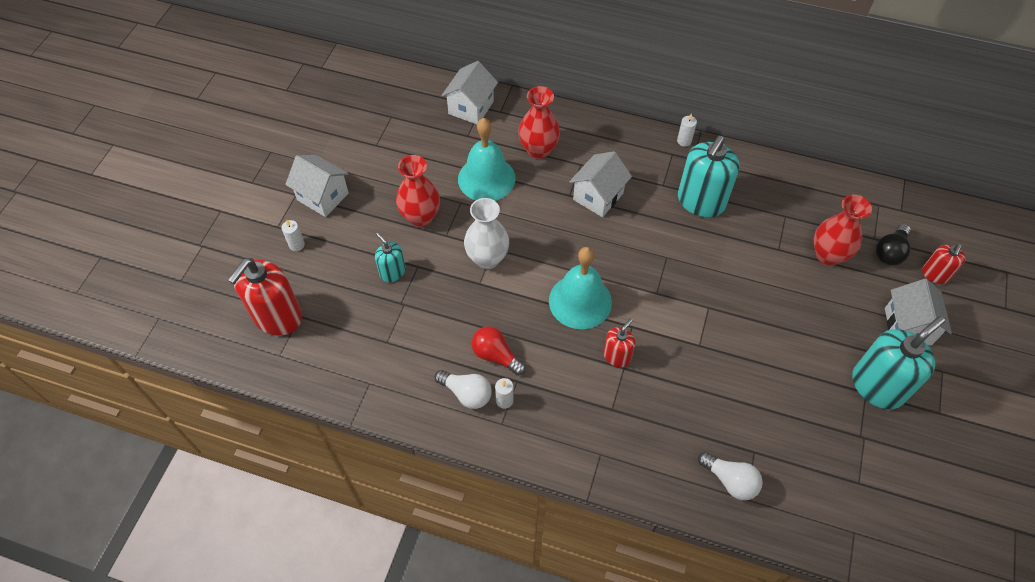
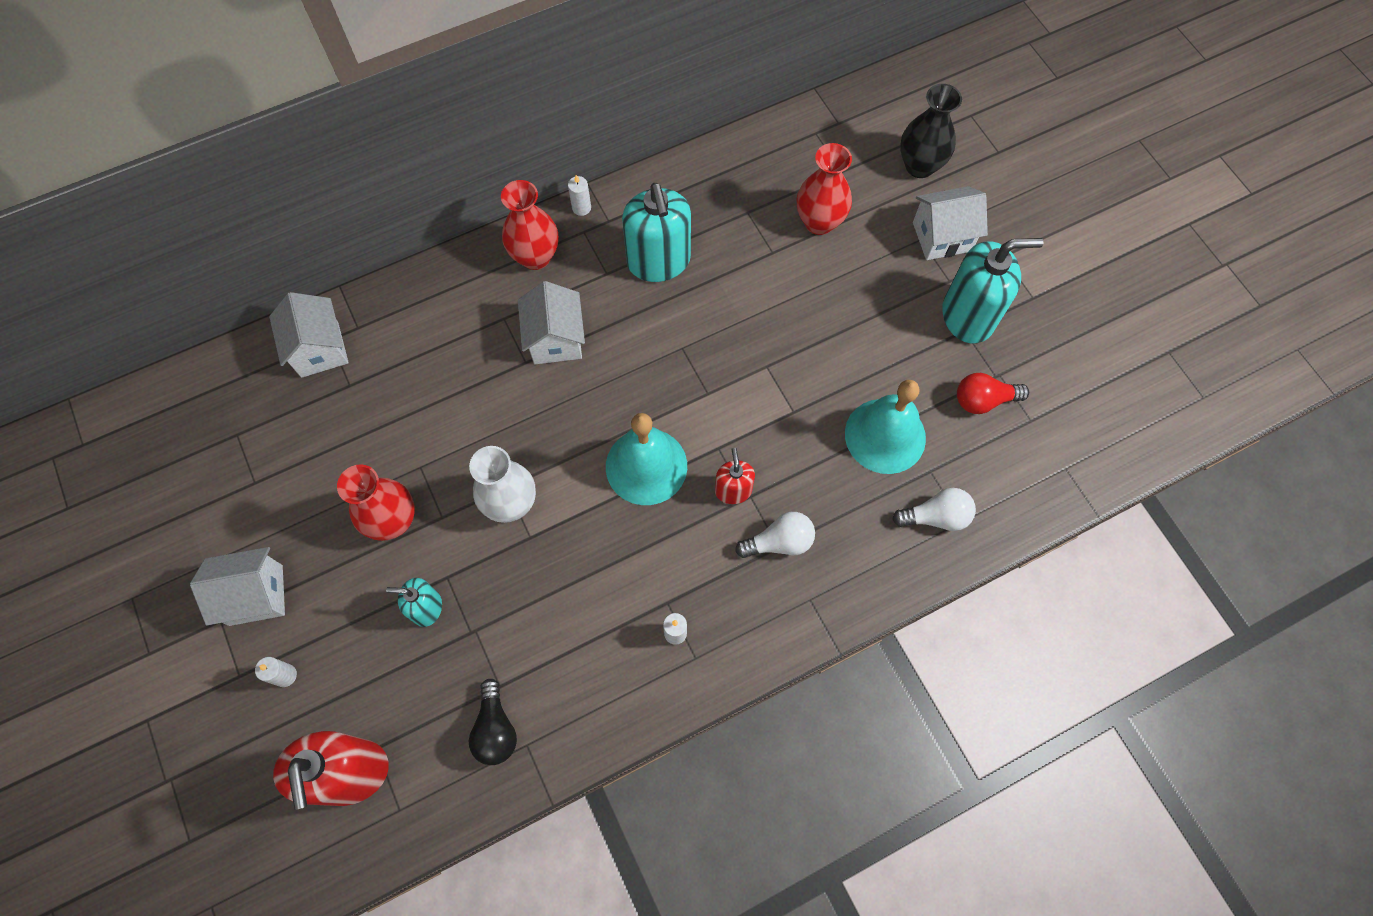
camera: 45 degrees left, 10 degrees up
white light bulb [435,370,492,409] -> white light bulb moved to [735,512,815,558]
turquoise bell [458,118,516,201] -> turquoise bell moved to [845,380,926,474]
red light bulb [472,326,526,376] -> red light bulb moved to [957,373,1029,414]
red vase [518,86,560,159] -> red vase moved to [501,180,558,270]
turquoise soap dispenser [852,316,945,409] -> turquoise soap dispenser turned 75 degrees clockwise [942,238,1043,343]
black light bulb [876,224,911,265] -> black light bulb moved to [469,679,517,765]
white house [885,279,952,345] -> white house turned 60 degrees counterclockwise [913,186,988,260]
red soap dispenser [922,244,966,284] -> black vase [900,84,962,178]

